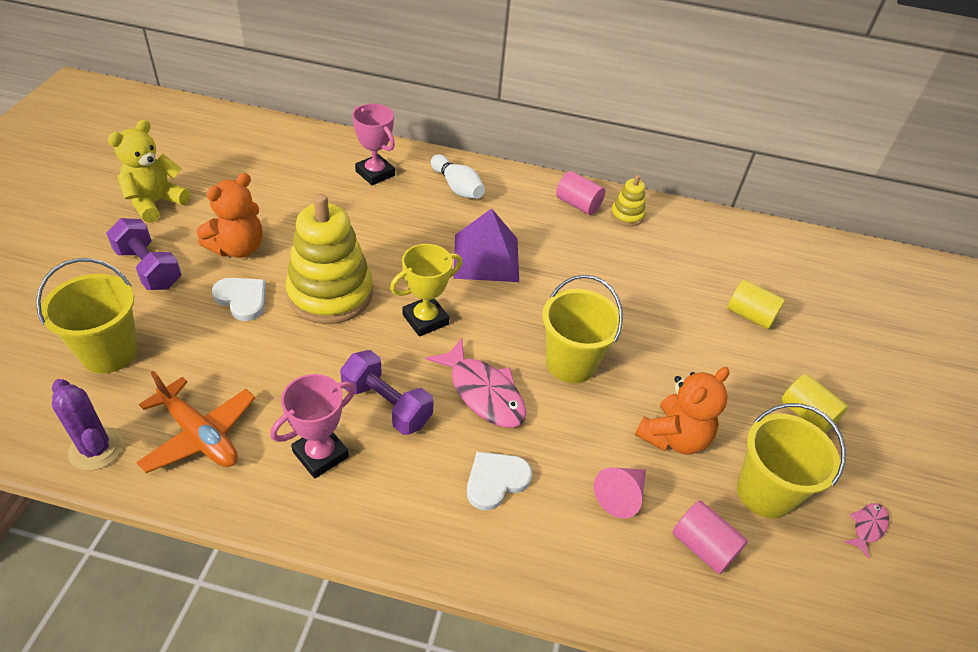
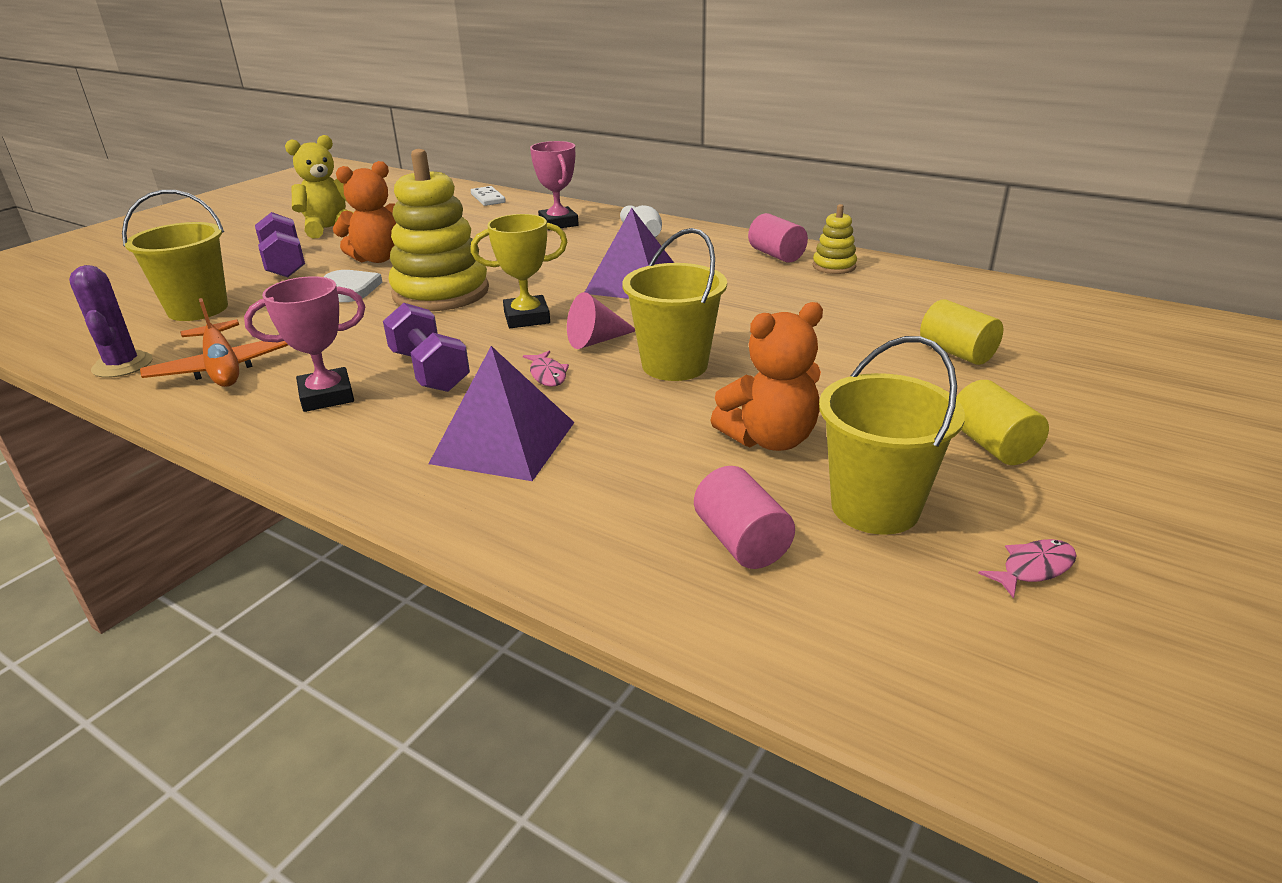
camera: 25 degrees right, 15 degrees down
pink fish [426,338,526,428] -> pink fish [523,350,569,387], size x0.49
white heart [467,452,532,510] -> purple pyramid [429,346,575,481]
pink cone [594,467,646,519] -> pink cone moved to [567,292,635,349]
none -> white domino [471,186,506,206]

